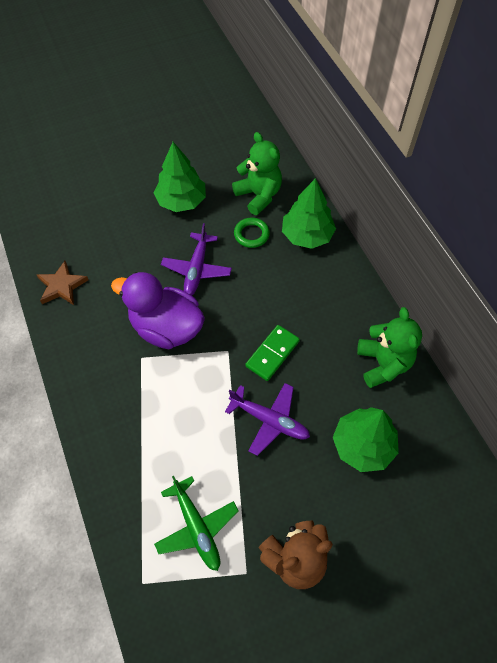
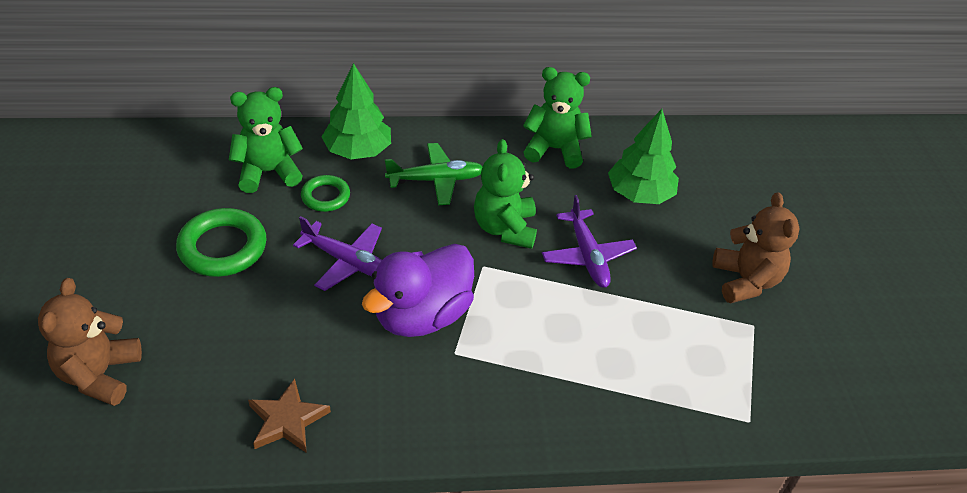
camera: 75 degrees left, 15 degrees down
green tree [154,142,206,212] -> green ring [176,208,266,277]
green plane [154,476,239,571] -> green plane moved to [385,143,482,205]
purple plane [225,383,310,456] -> purple plane turned 120 degrees clockwise [542,195,637,288]
green domino [245,325,300,381] -> green teddy bear [474,139,537,249]
none -> brown teddy bear [38,278,142,406]

